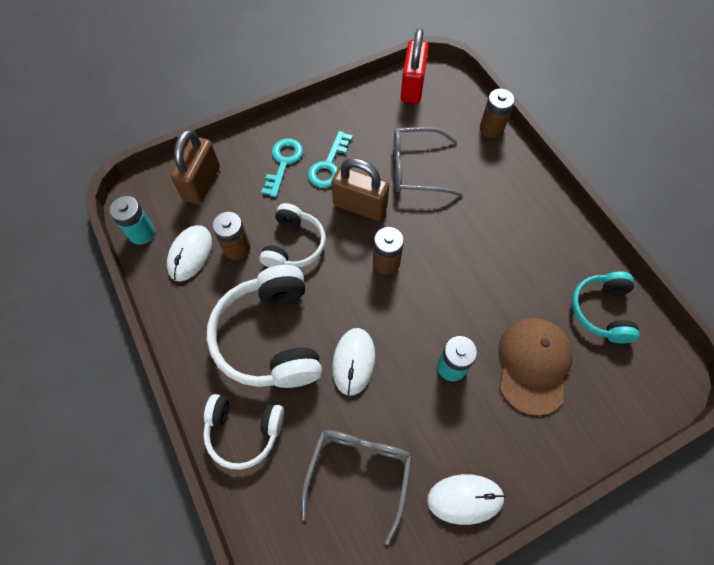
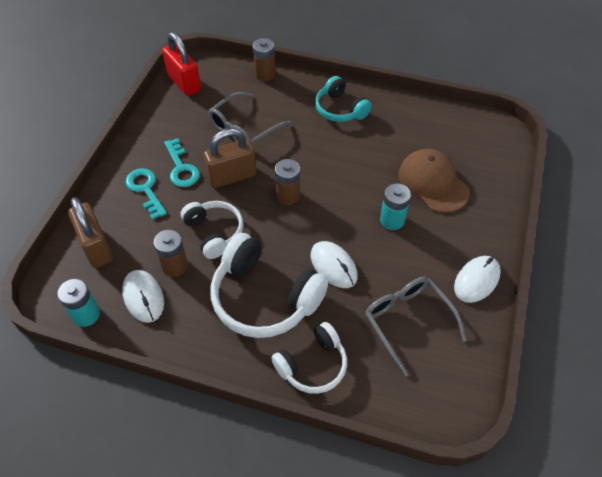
camera: 45 degrees left, 10 degrees down
turquoise headphones [572,271,640,344] -> turquoise headphones moved to [315,76,372,122]

